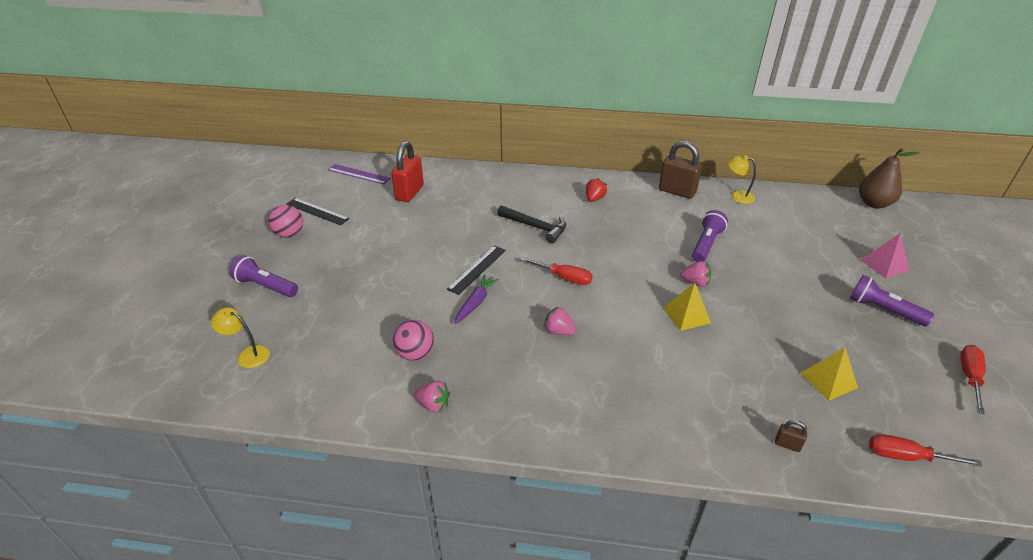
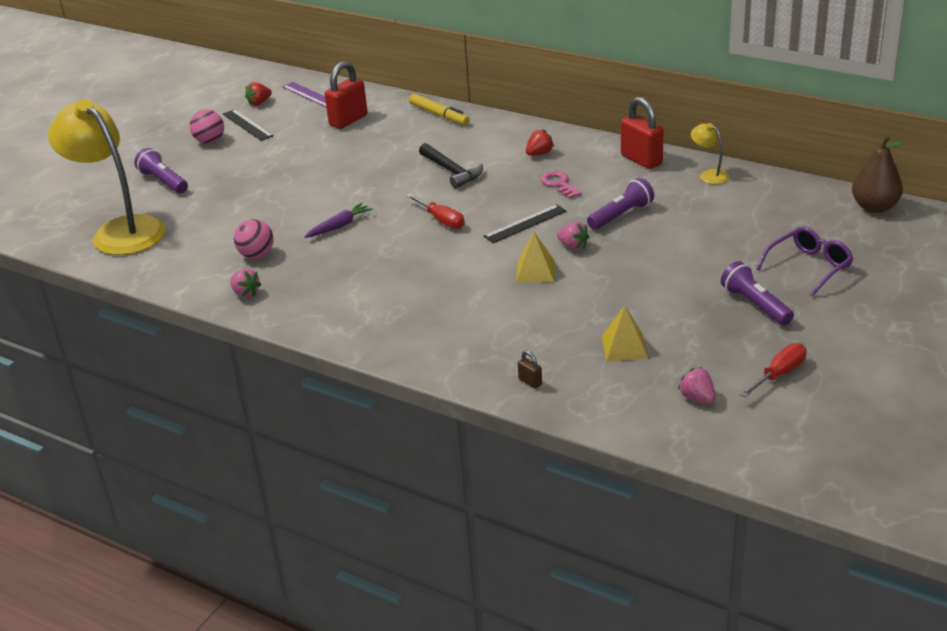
camera: 25 degrees right, 5 degrees down
yellow lamp [211,307,270,368] -> yellow lamp [48,99,165,255], size x2.46
black ruler [447,245,506,295] -> black ruler moved to [484,204,566,243]
pink strawberry [544,306,576,335] -> pink strawberry moved to [678,367,716,403]
brown padlock [659,141,702,199] -> red padlock [621,97,664,169]
pink pyramid [861,233,909,278] -> purple glasses [756,227,853,297]
red screwdriver [869,434,982,467] -> none
none -> red strawberry [245,82,272,106]
none -> yellow marker [409,93,470,125]
none -> pink key [541,171,582,199]

